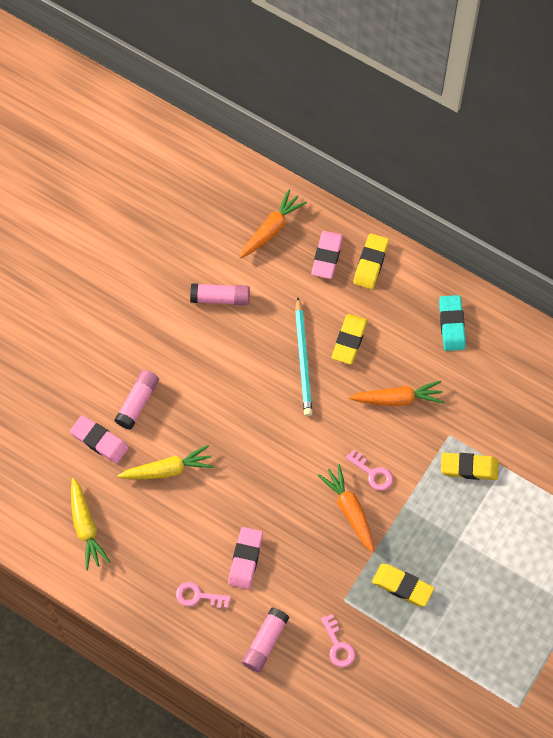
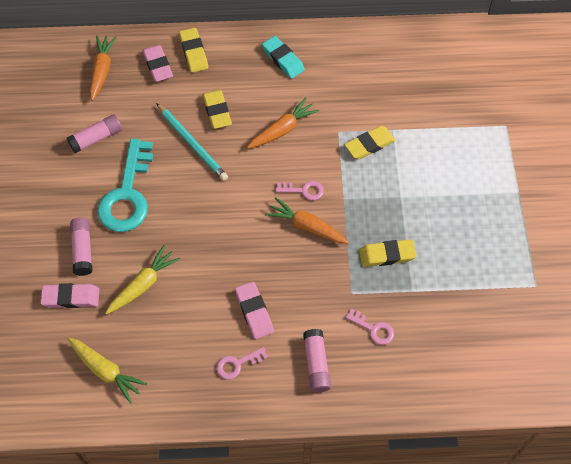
camera: 35 degrees left, 5 degrees down
none -> turquoise key [97,139,153,232]

